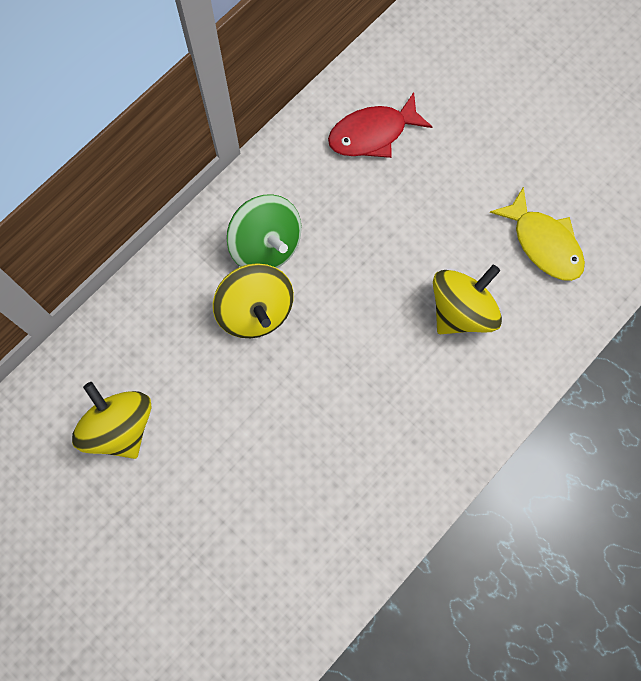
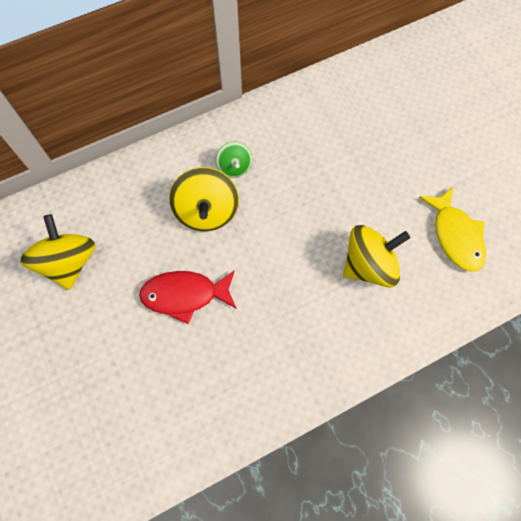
camera: 20 degrees right, 5 degrees down
green spinning top [227,194,302,268] -> green spinning top [215,141,252,178], size x0.57
red fish [328,92,433,158] -> red fish moved to [139,270,237,324]

